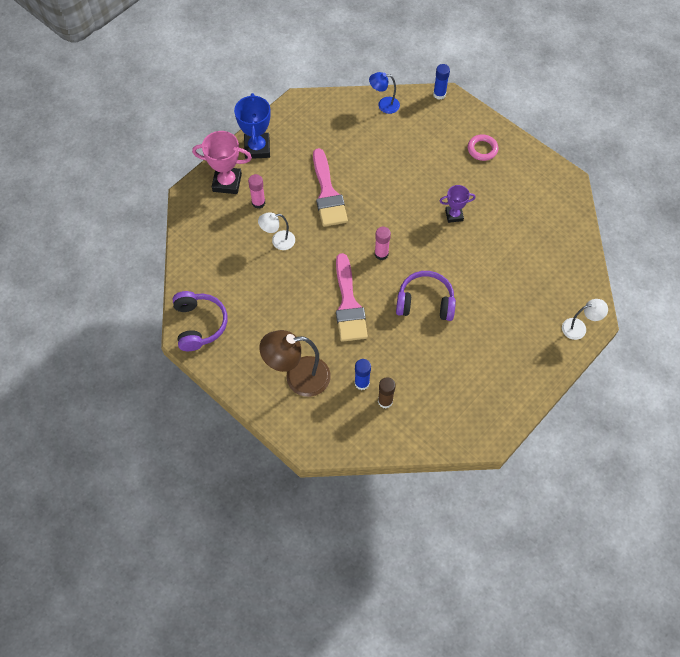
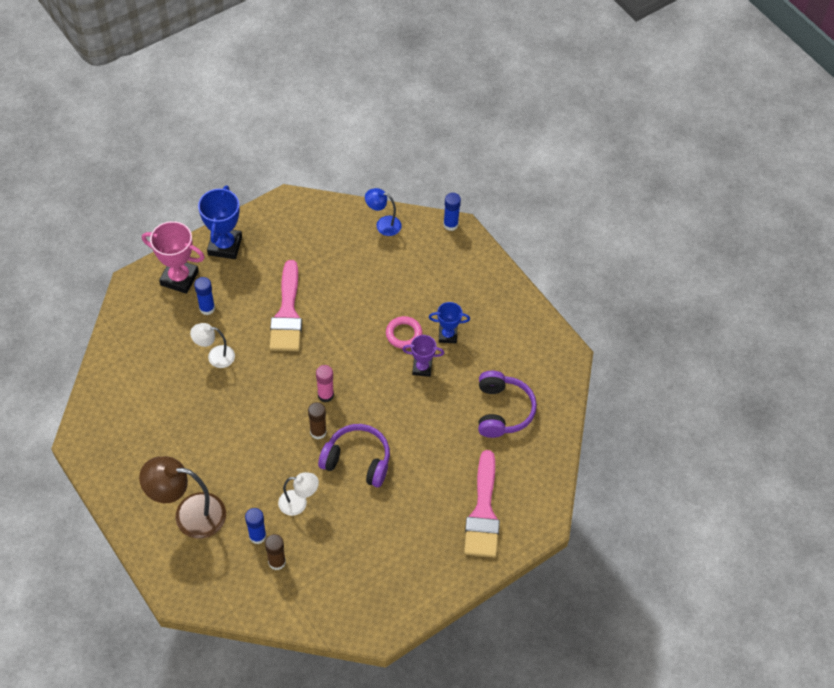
camera: 10 degrees right, 5 degrees down
purple headphones [173,291,227,351] -> purple headphones moved to [478,371,537,438]
pink glue stick [248,174,265,209] -> blue glue stick [194,277,215,315]
pink brush [336,253,368,342] -> pink brush moved to [464,450,500,558]
pink ring [468,134,498,161] -> pink ring moved to [386,316,423,349]
white lamp [562,299,608,340] -> white lamp moved to [278,472,319,516]
none -> brown glue stick [308,402,327,439]
none -> blue trophy [429,302,470,343]

